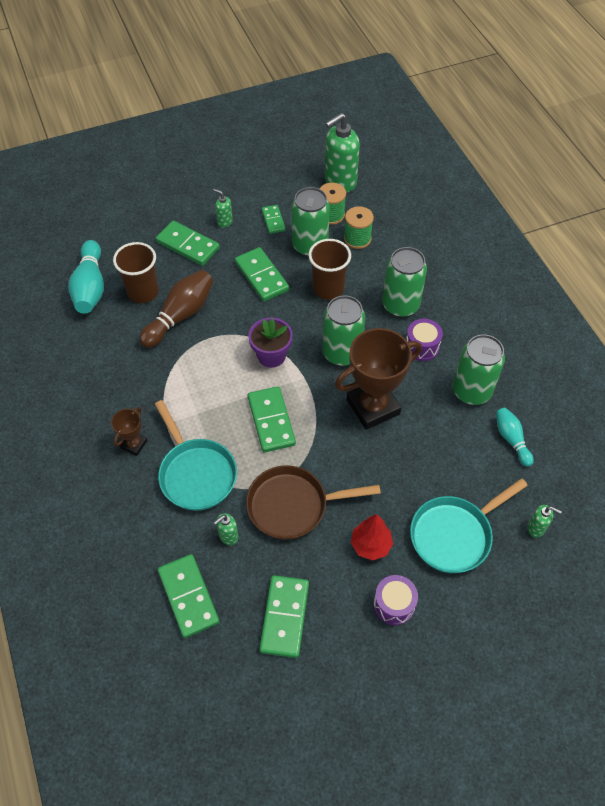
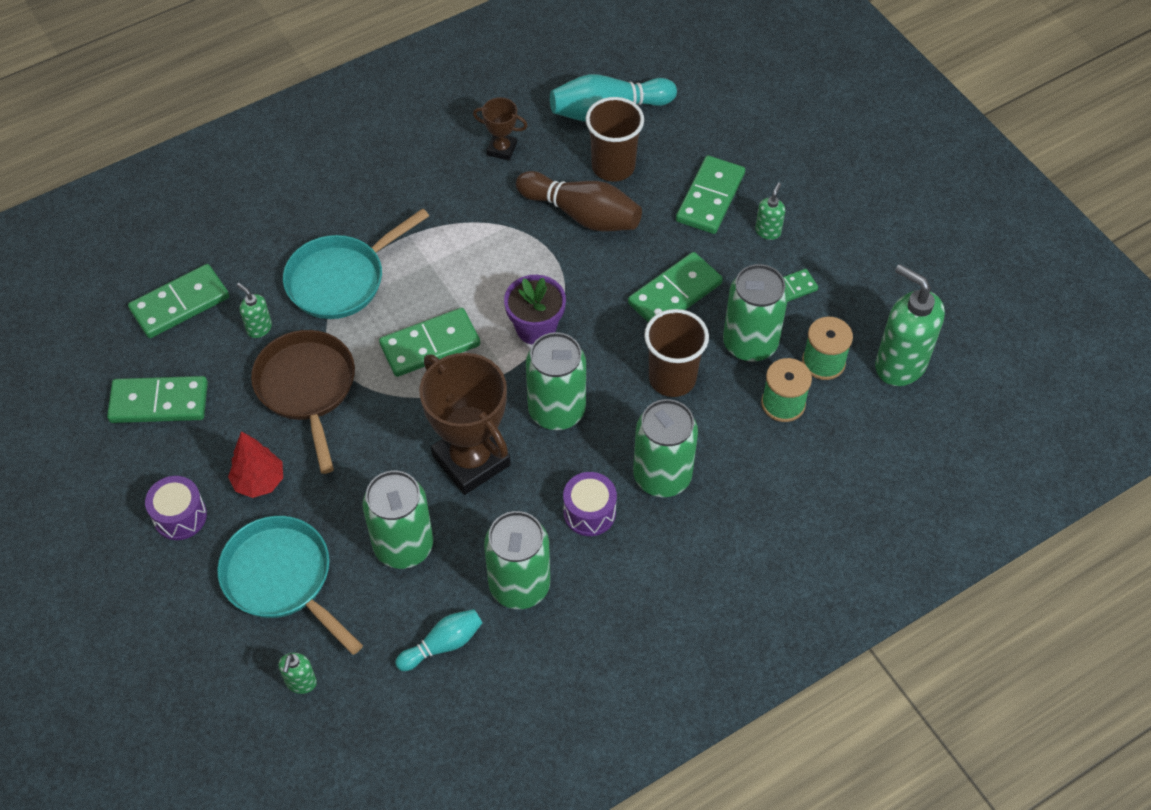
camera: 80 degrees right, 0 degrees up
brown trophy [111,407,148,456] -> brown trophy moved to [473,97,528,161]
none -> green can [362,471,433,569]

